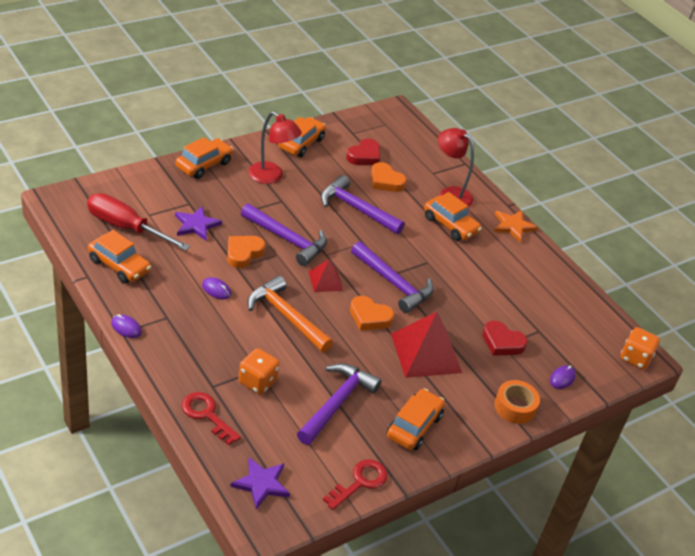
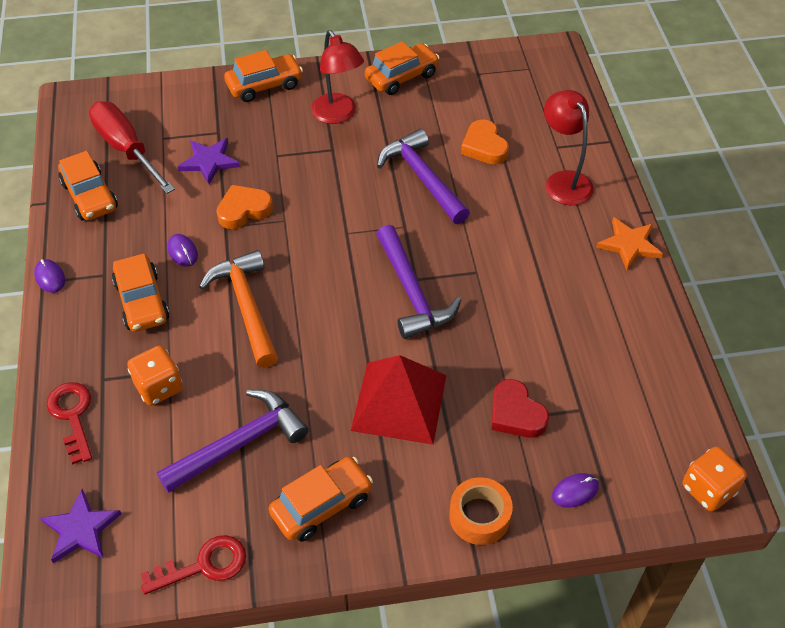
camera: 30 degrees right, 10 degrees up
purple hammer [241,203,327,266] -> none
red pyramid [309,259,343,292] -> none
red heart [346,138,380,165] -> none
orange heart [350,296,394,331] -> none
orange car [424,192,482,241] -> orange car moved to [112,254,170,332]

